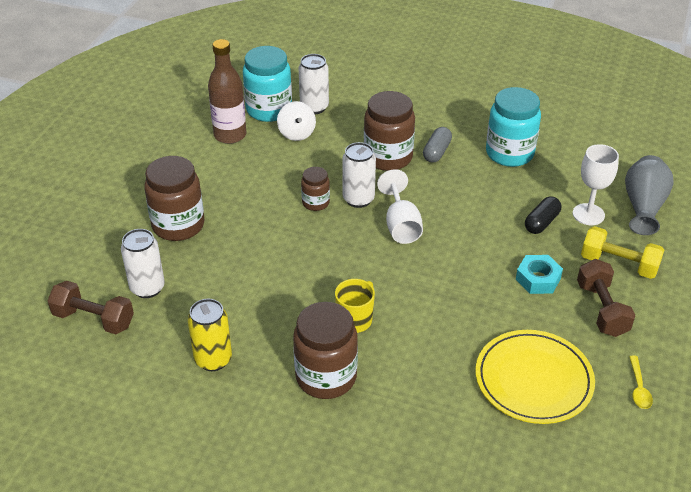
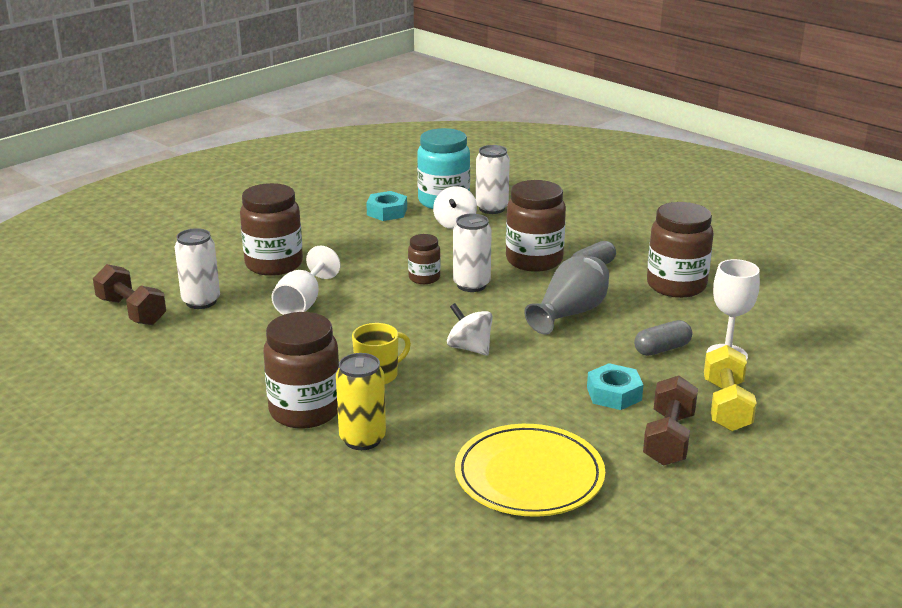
camera: 25 degrees right, 15 degrees down
yellow can [188,299,232,371] -> yellow can moved to [336,353,386,450]
brown bottle [208,39,247,144] -> turquoise nut [366,191,407,221]
white goblet [377,169,423,244] -> white goblet moved to [271,246,341,315]
turquoise jar [486,87,541,167] -> brown jar [647,202,714,298]
black capsule [525,196,561,234] -> grey capsule [634,320,692,356]
yellow dumbbell [581,226,664,279] -> yellow dumbbell turned 45 degrees clockwise [704,345,757,432]
grey vase [625,155,674,235] -> grey vase moved to [524,256,609,335]
yellow spoon [629,355,653,409] -> none
none -> white spinning top [447,303,493,356]

